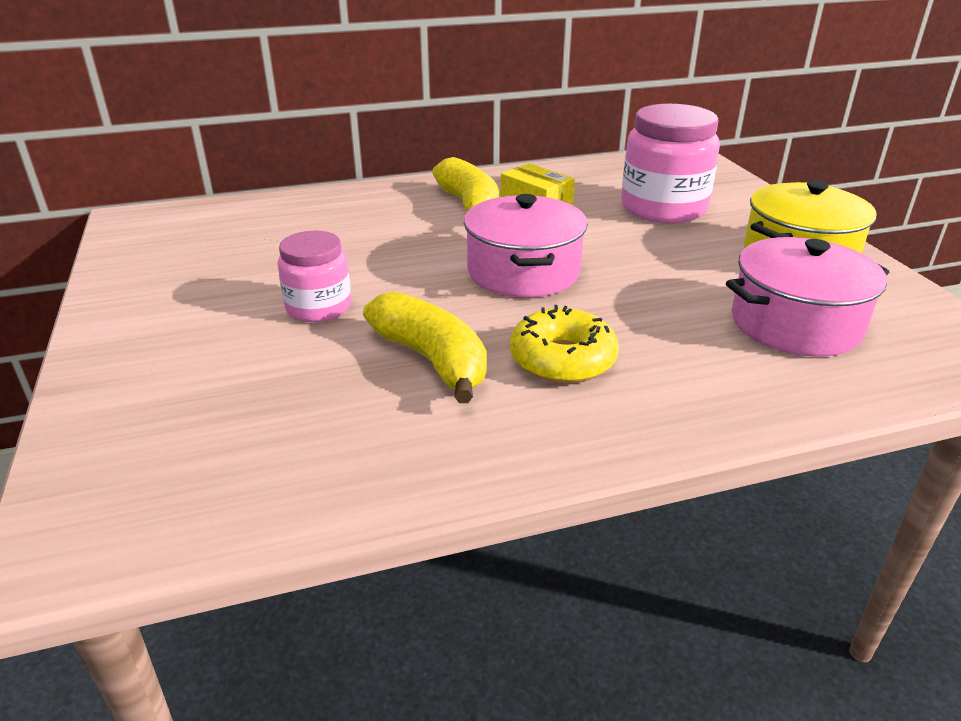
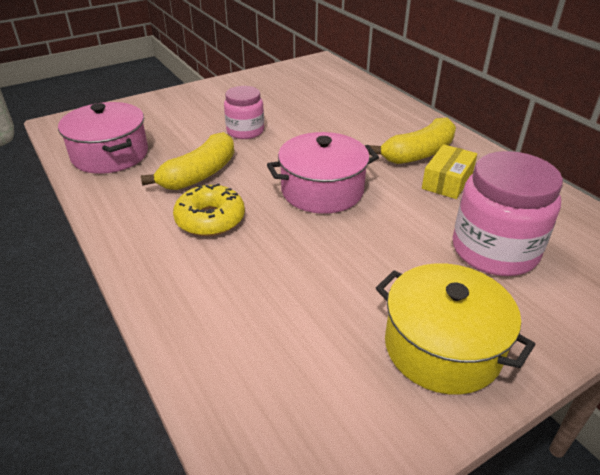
camera: 75 degrees right, 5 degrees up
pink pot [726,237,889,357] -> pink pot moved to [58,102,148,174]

